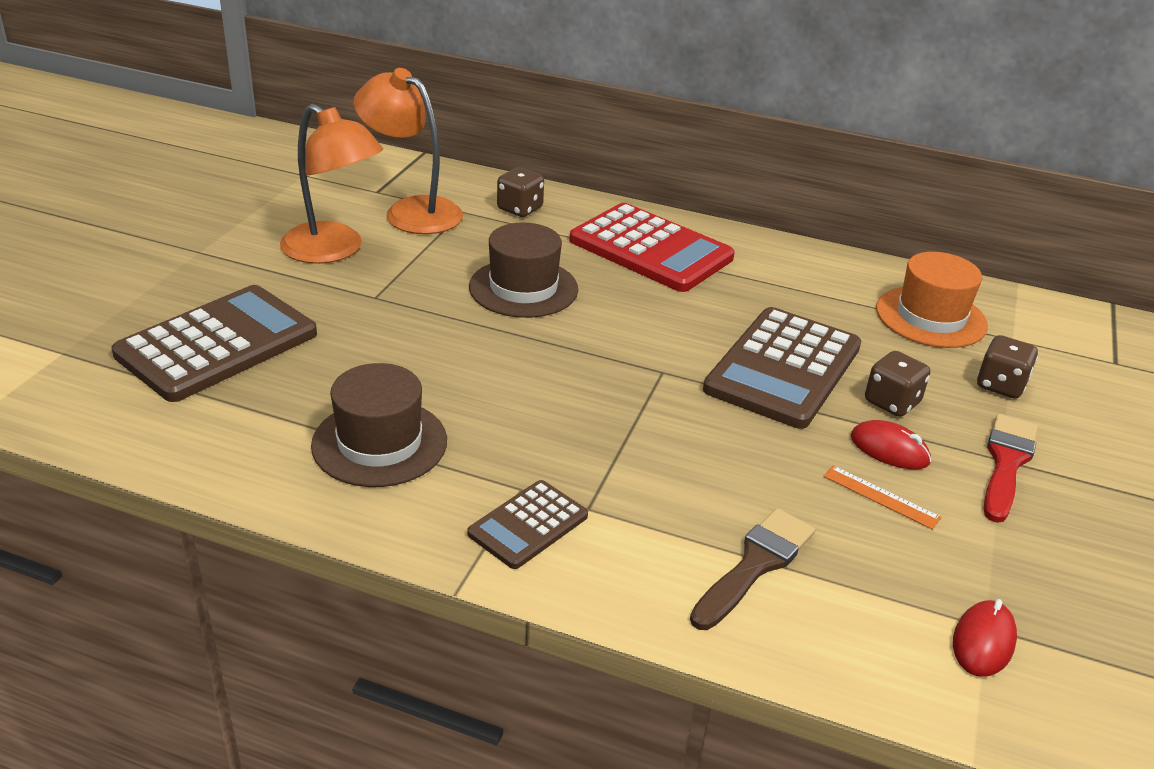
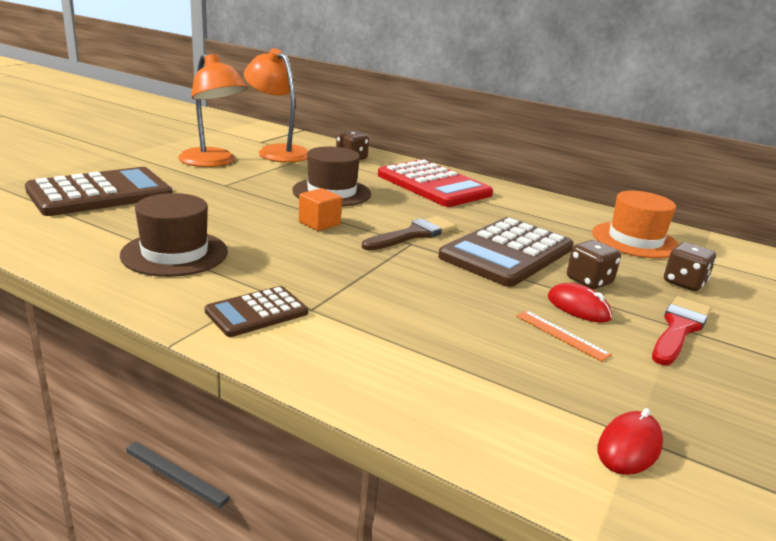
camera: 10 degrees right, 10 degrees down
brown brush [690,508,815,630] -> brown brush moved to [362,216,457,251]
none -> orange cube [299,188,342,231]

